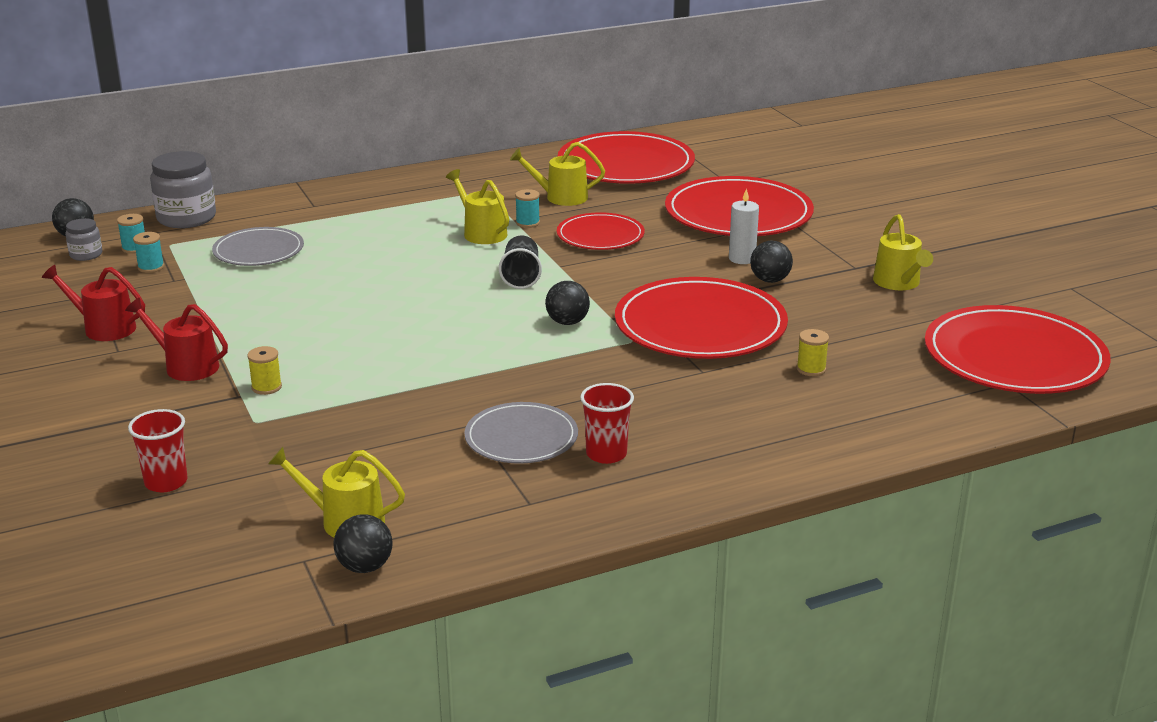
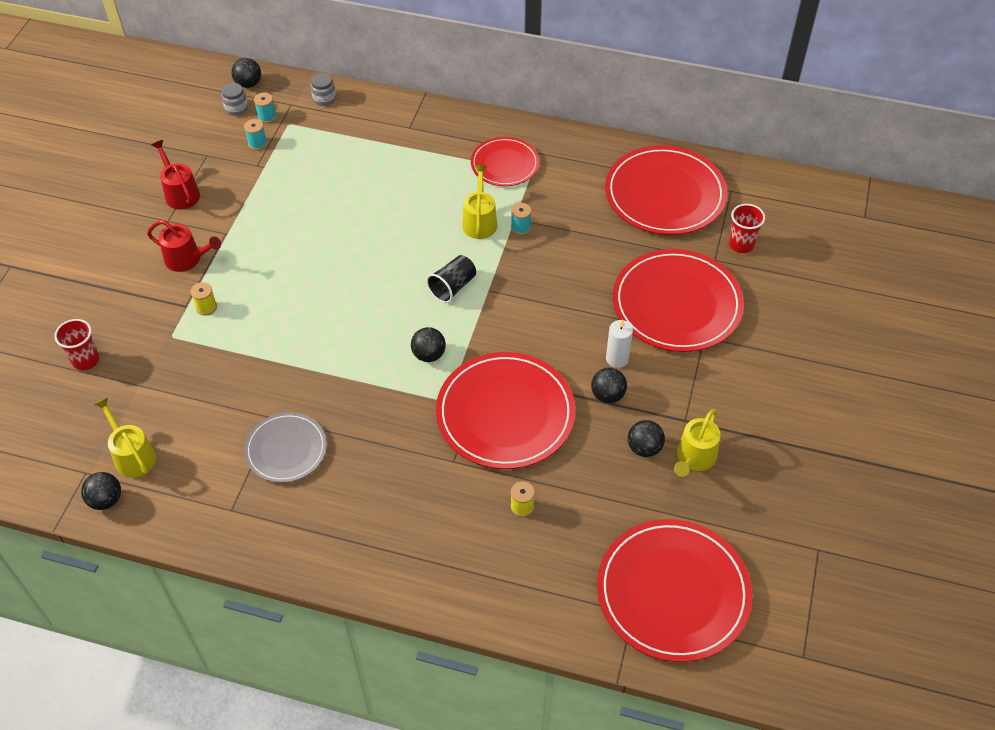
camera: 40 degrees right, 25 degrees up
red watering can [125,298,228,381] -> red watering can turned 135 degrees clockwise [147,220,221,272]
grey jar [150,151,216,228] -> grey jar [311,73,336,106], size x0.52
grey plate [212,227,304,266] -> none
yellow watering can [510,142,605,206] -> none
red plate [557,212,645,250] -> red plate moved to [471,137,539,186]
red cup [580,383,634,464] -> red cup moved to [729,204,765,253]
none -> black ball [628,420,665,457]

